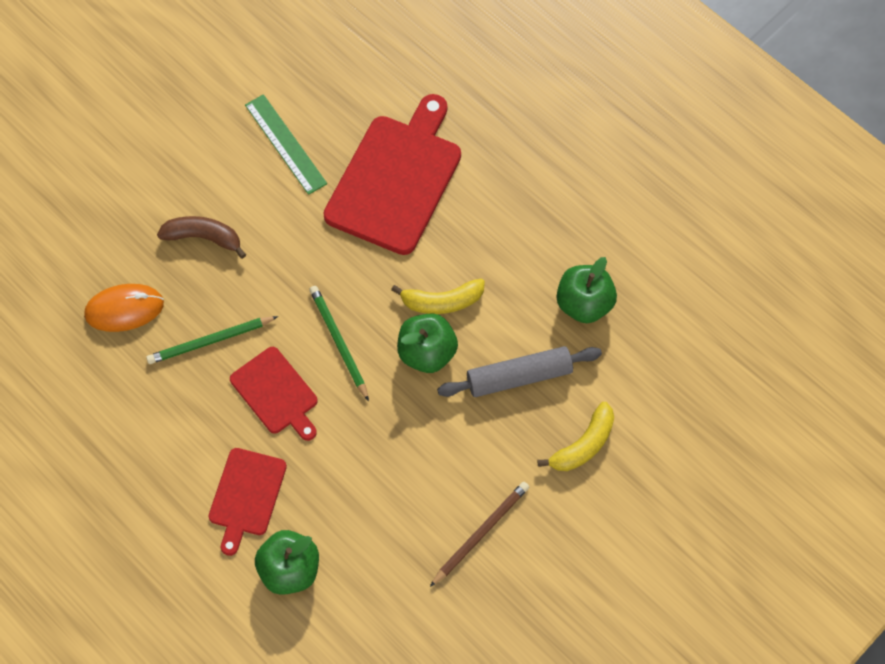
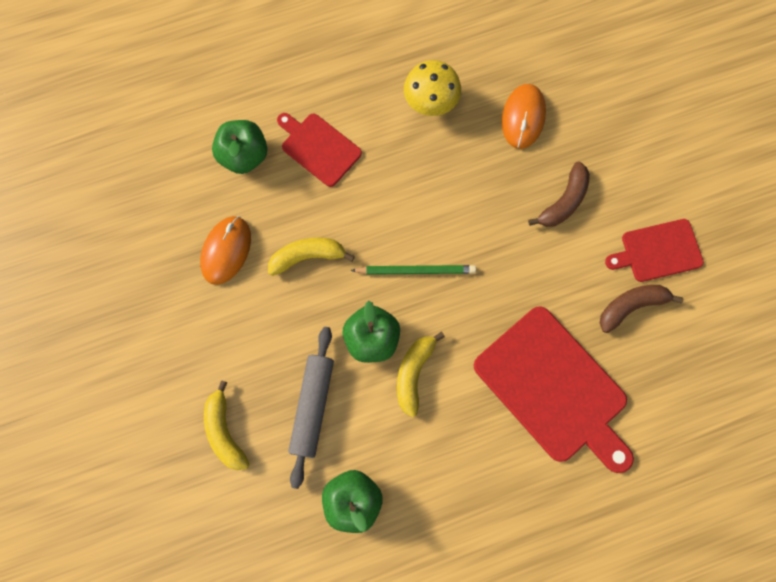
camera: 115 degrees right, 10 degrees up
green pencil [146,316,278,364] -> none
red cutting board [230,347,318,441] -> red cutting board moved to [605,219,704,282]
green ruler [245,94,327,195] -> brown banana [600,285,684,333]
brown pencil [430,482,529,587] -> none
none -> orange mouse [200,216,251,285]
none -> yellow banana [268,237,355,276]
none -> yellow mushroom [404,60,461,116]

